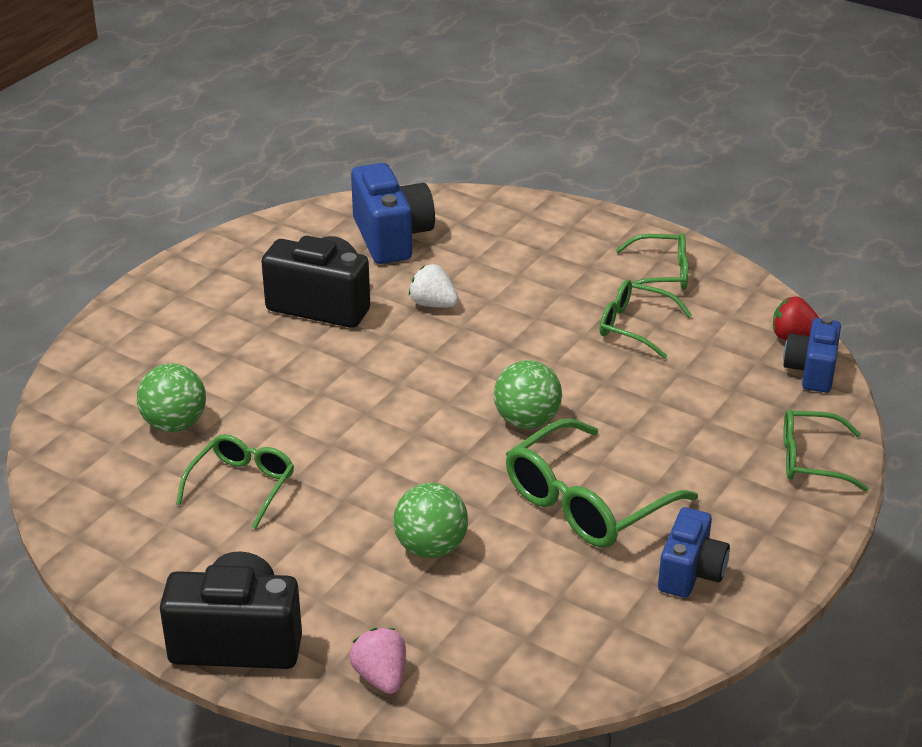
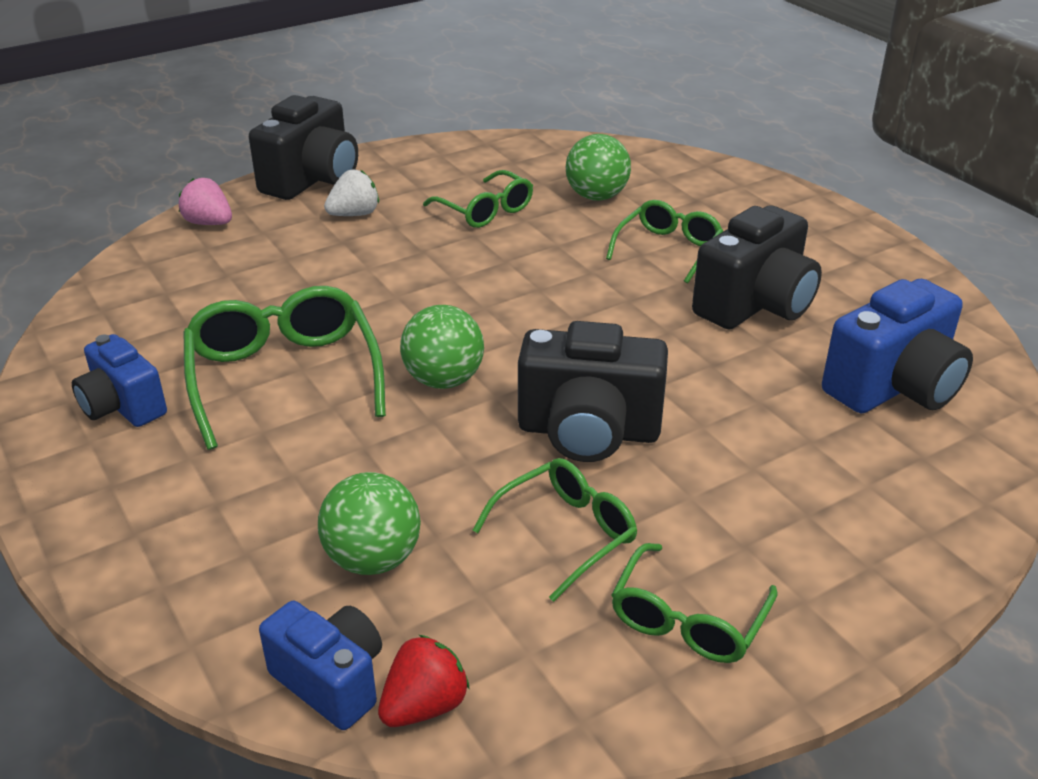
camera: 115 degrees right, 0 degrees up
pink strawberry [350,628,406,694] -> pink strawberry turned 150 degrees counterclockwise [179,178,232,225]
blue camera [351,163,435,264] -> blue camera turned 45 degrees counterclockwise [822,279,973,413]
green ball [393,483,468,558] -> green ball moved to [318,472,421,575]
white strawberry [409,264,459,308] -> white strawberry moved to [324,169,379,216]
green glasses [783,409,869,491] -> green glasses moved to [606,200,723,284]
none -> black camera [518,321,668,462]

